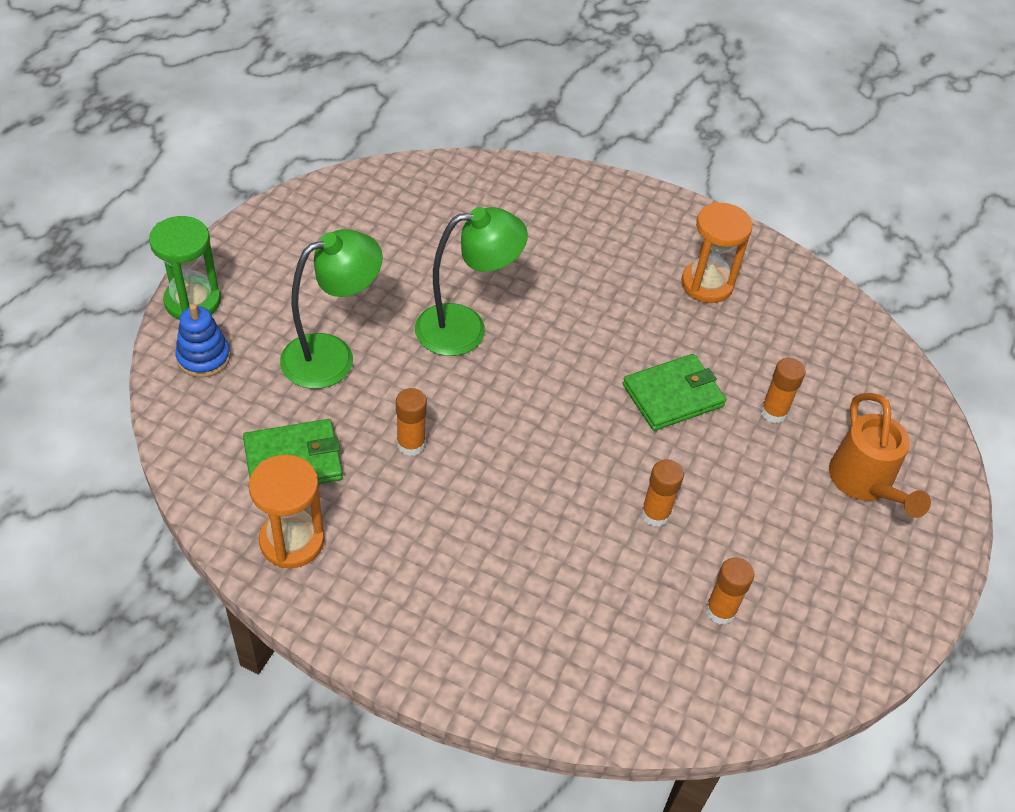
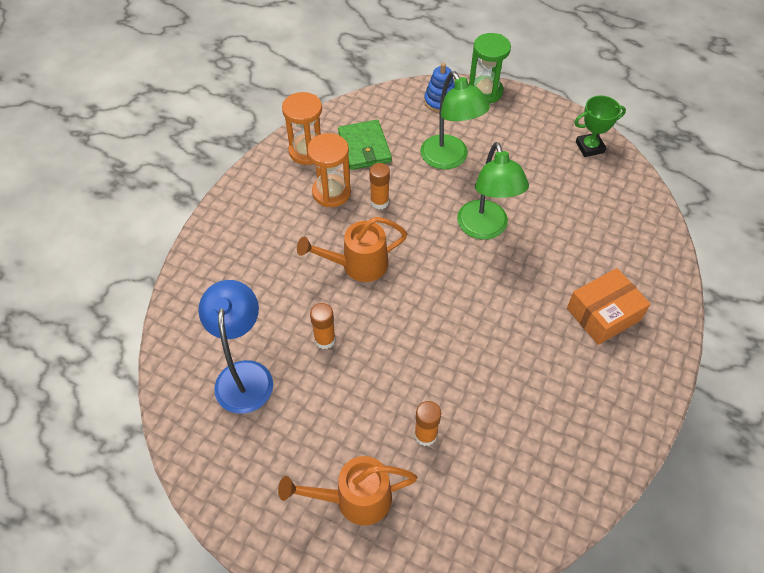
camera: 95 degrees right, 5 degrees up
green wallet [623,354,726,431] -> none
orange hourglass [682,202,753,303] -> orange hourglass moved to [307,133,351,207]
orange glue stick [705,557,754,625] -> blue lamp [198,280,273,414]
none -> orange watering can [297,217,407,282]
none -> orange box [567,268,650,345]
none -> green trophy [575,96,626,157]

